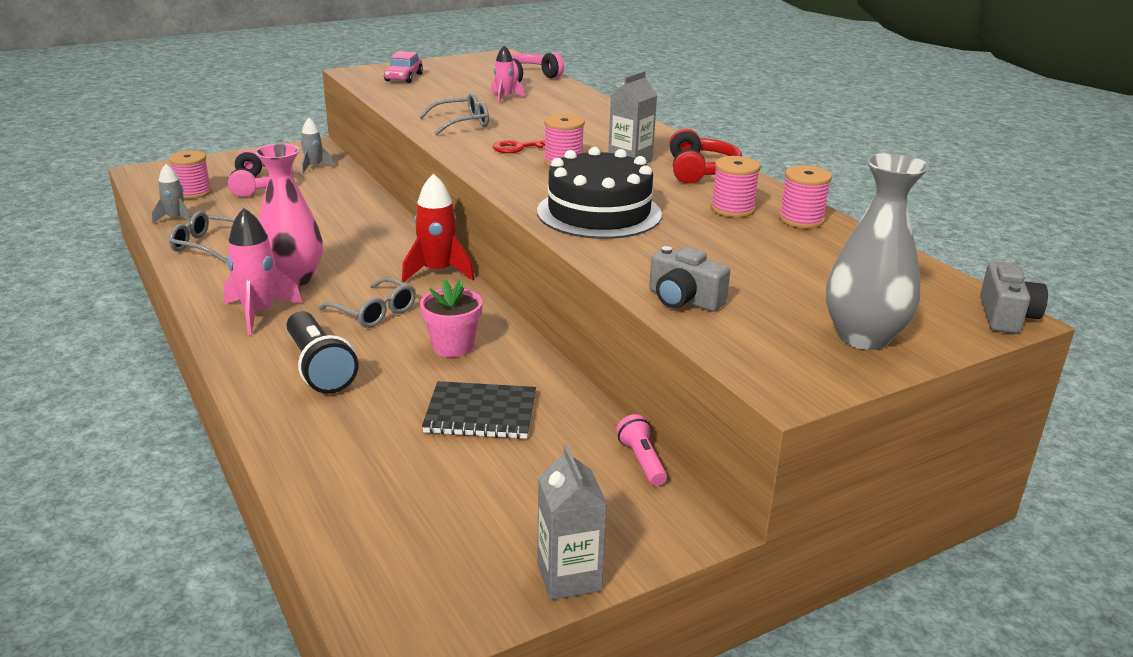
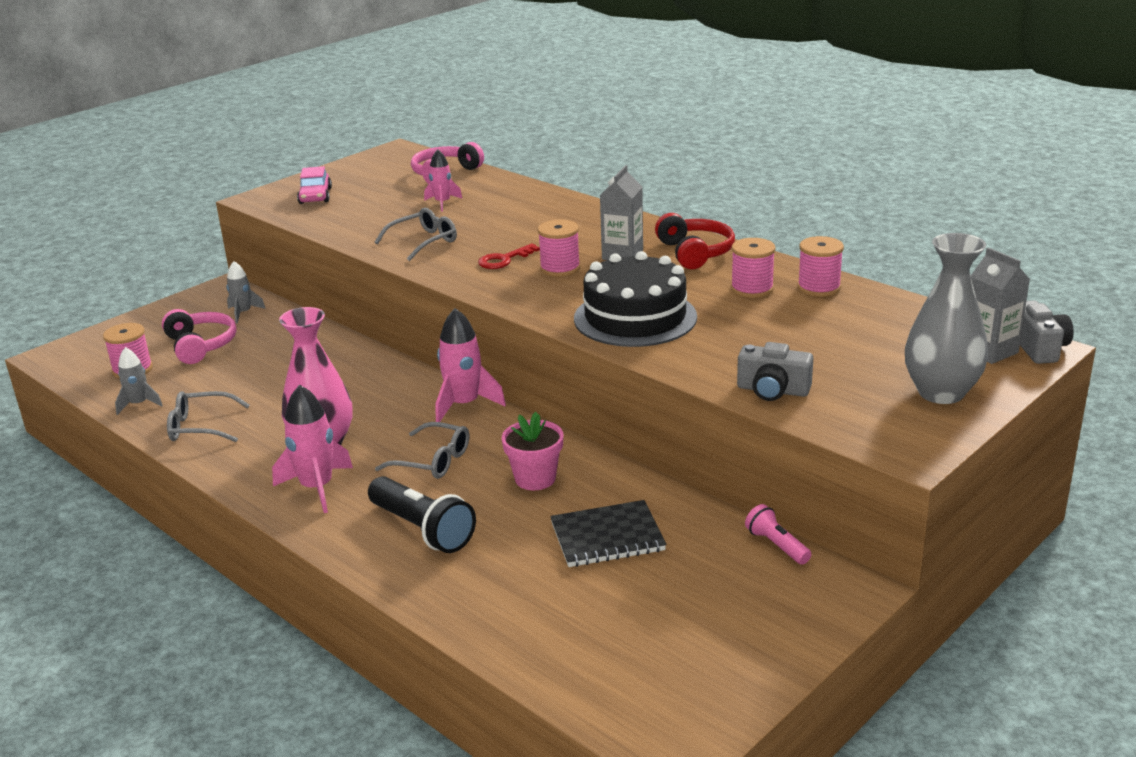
camera: 15 degrees left, 0 degrees up
red rocket [402,173,474,283] -> pink rocket [436,308,506,422]
grey carton [537,445,607,600] -> grey carton moved to [971,248,1030,364]

